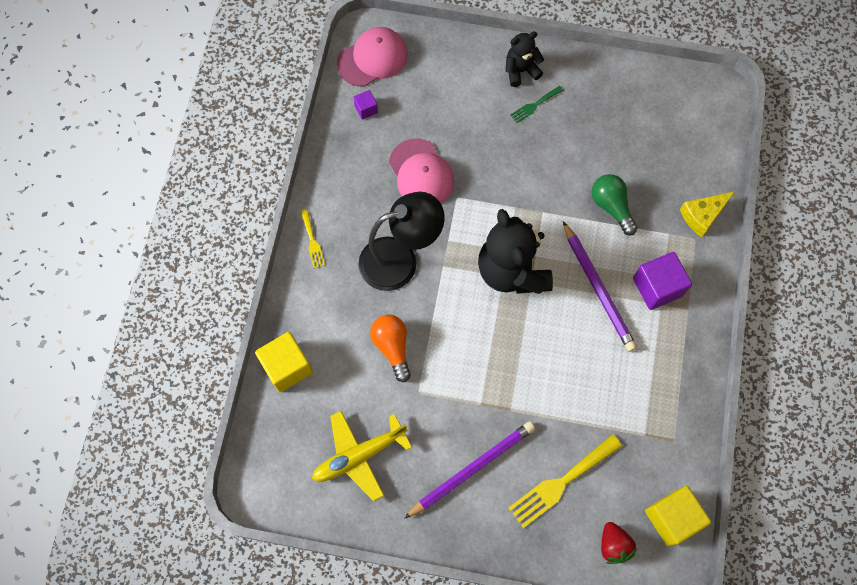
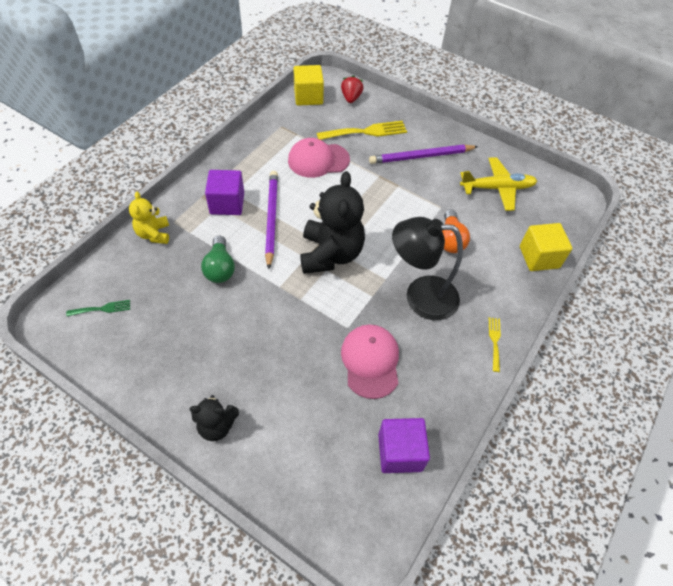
camera: 160 degrees left, 15 degrees down
pink cap [337,27,408,87] -> pink cap moved to [288,138,350,178]
purple cube [353,90,378,119] -> purple cube [378,418,430,473], size x1.96
green fork [511,86,563,123] -> green fork moved to [66,300,130,316]
yellow cheese [680,191,735,237] -> yellow teddy bear [129,192,169,244]

